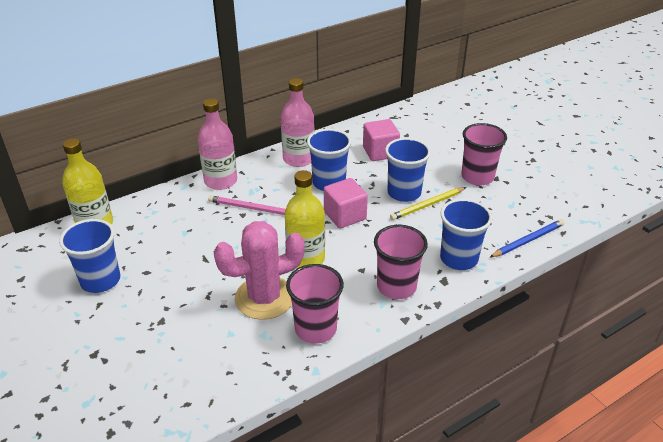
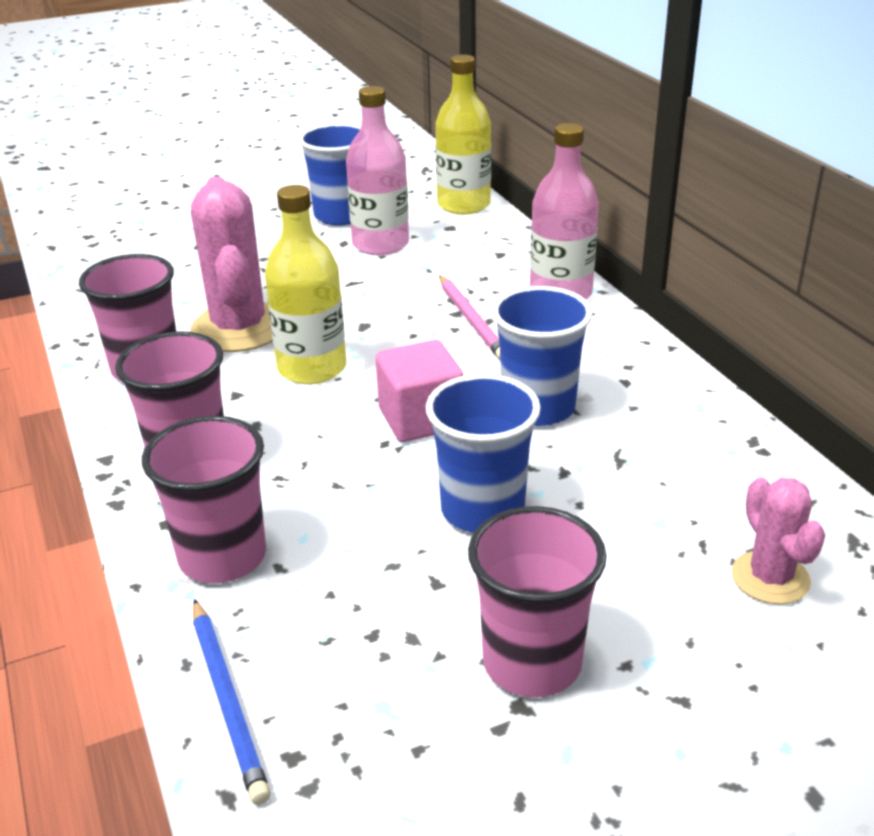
camera: 100 degrees right, 5 degrees down
pink pencil [208,195,285,215] -> pink pencil turned 135 degrees clockwise [439,275,500,359]
pink bottle [281,78,315,167] -> pink bottle moved to [346,86,409,255]
pink cube [363,119,400,161] -> none
yellow pencil [390,187,466,220] -> none
blue cup [440,199,492,270] -> pink cup [142,416,266,583]
none -> pink cactus [732,477,825,604]

